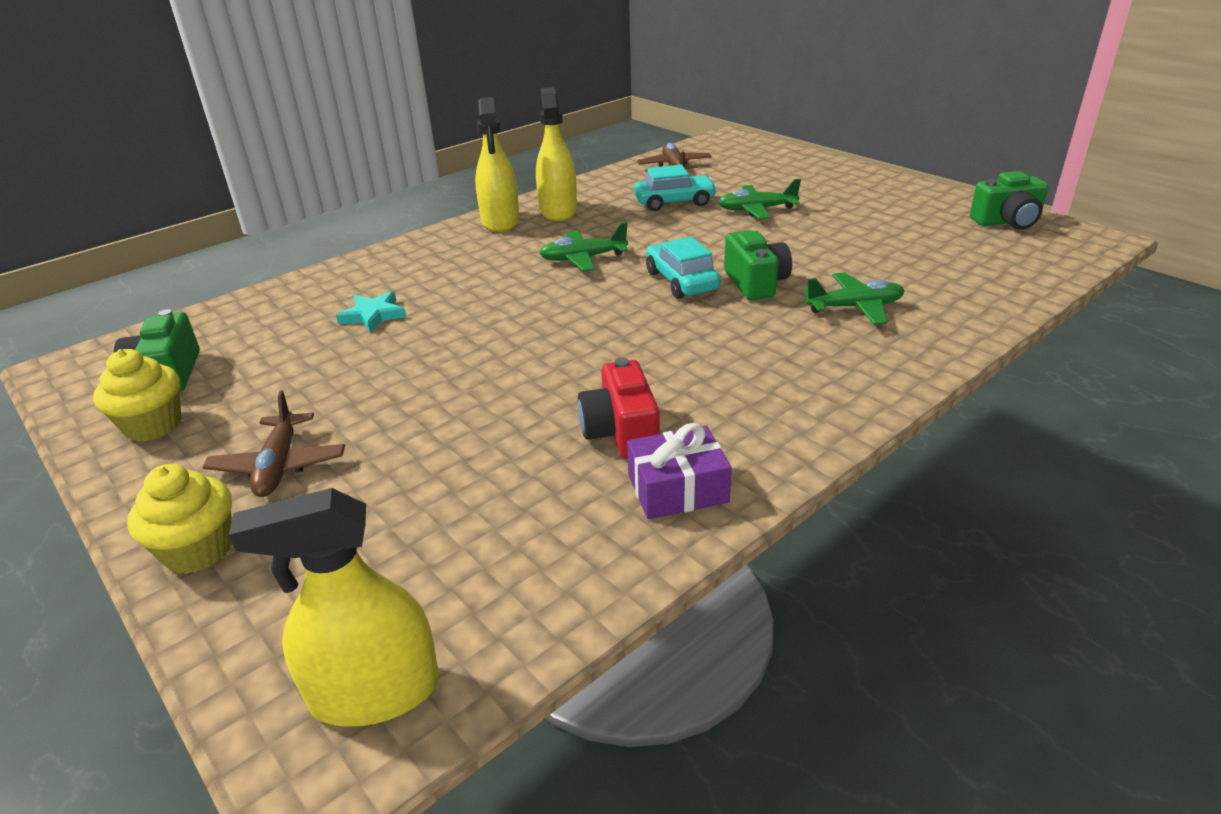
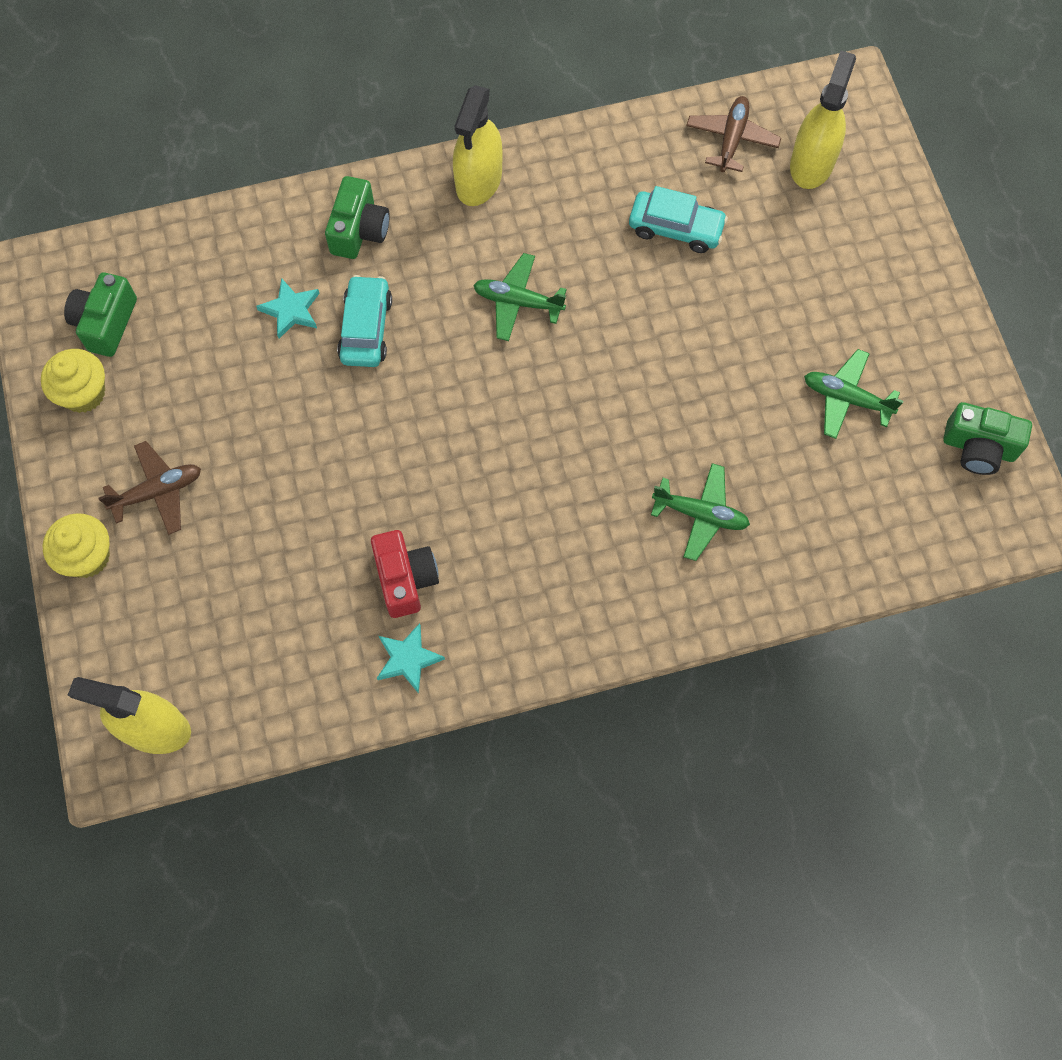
camera: 25 degrees right, 35 degrees up
brown plane [203,390,345,497] -> brown plane turned 135 degrees counterclockwise [98,441,201,535]
yellow spray bottle [536,87,577,221] -> yellow spray bottle moved to [790,51,856,189]
red camera [578,357,660,459] -> red camera turned 150 degrees clockwise [371,530,439,618]
purple gift [627,423,732,519] -> turquoise star [377,623,445,694]
turquoise car [646,237,720,299] -> turquoise car moved to [337,275,392,367]
green plane [718,179,801,219] -> green plane moved to [804,349,903,439]
green camera [724,230,792,300] -> green camera moved to [325,176,390,259]

